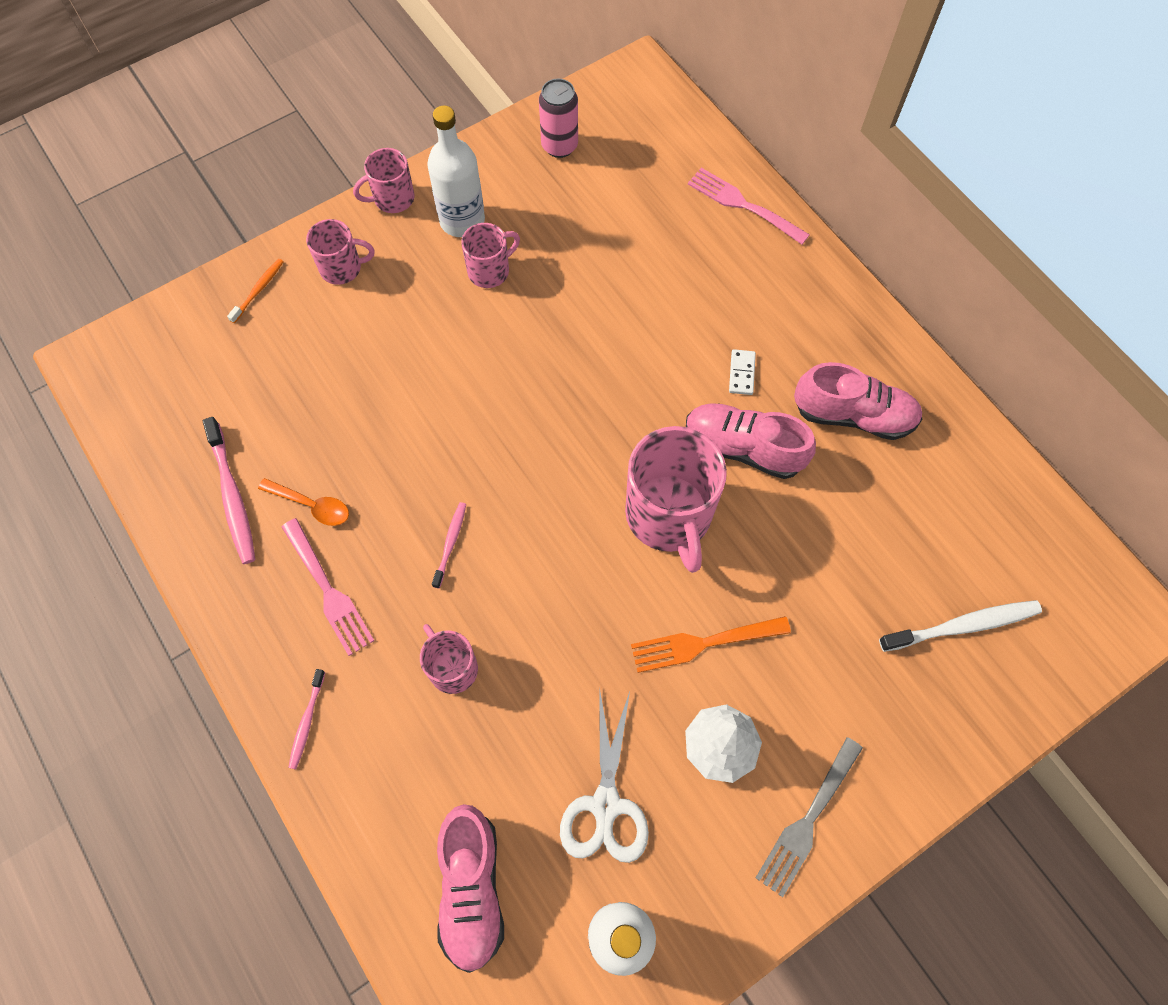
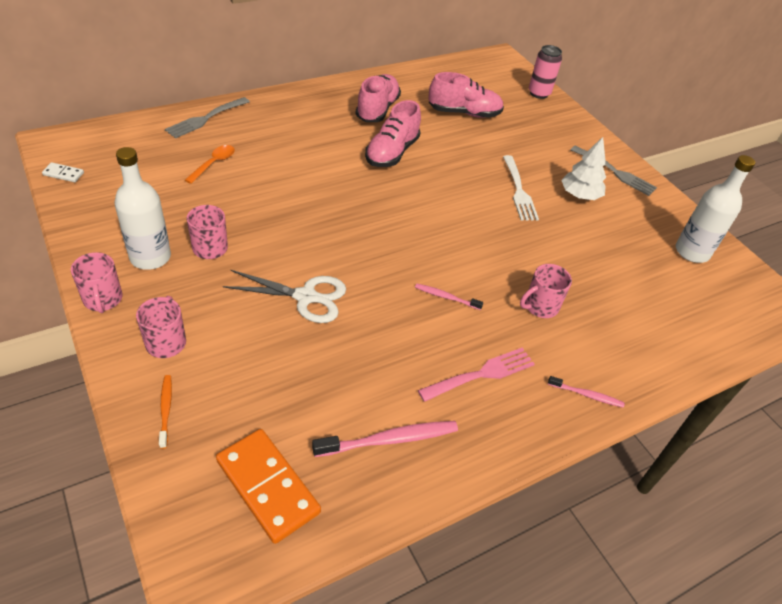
camera: 90 degrees left, 20 degrees down
orange toothbrush [227,259,284,323] -> orange toothbrush turned 45 degrees clockwise [159,375,172,449]
orange spoon [258,478,349,526] -> orange spoon moved to [185,145,235,184]
pink shoe [437,804,504,973] -> pink shoe moved to [428,72,504,118]
pink can [539,78,578,158] -> pink can moved to [529,45,562,99]
white scissors [560,692,649,863] -> white scissors moved to [223,270,346,323]
pink mug [625,426,727,573] -> none
orange fork [631,616,791,673] -> white fork [503,155,539,220]
pink fork [688,168,810,245] -> grey fork [165,97,250,139]
white domino [729,349,756,395] -> white domino moved to [42,162,84,182]
white toothbrush [879,600,1042,652] -> none
none -> orange domino [216,429,321,544]

